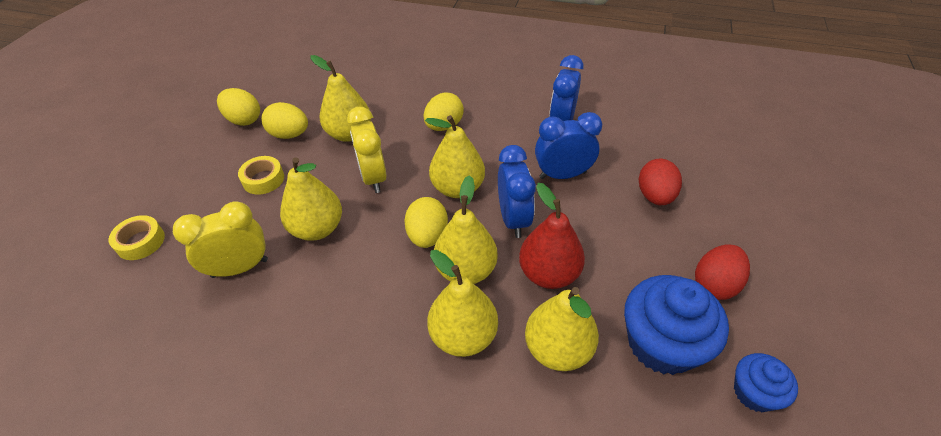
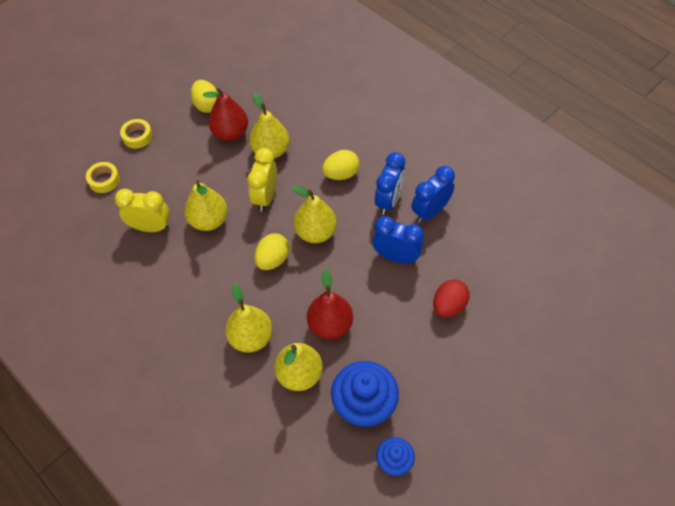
camera: 30 degrees right, 10 degrees up
yellow tape [238,156,284,194] -> yellow tape moved to [120,119,153,149]
yellow egg [261,102,308,139] -> red pear [203,88,248,141]
yellow pear [434,175,498,284] -> none
blue clock [498,145,536,238] -> blue clock moved to [375,152,405,215]
red egg [695,245,750,300] -> none

